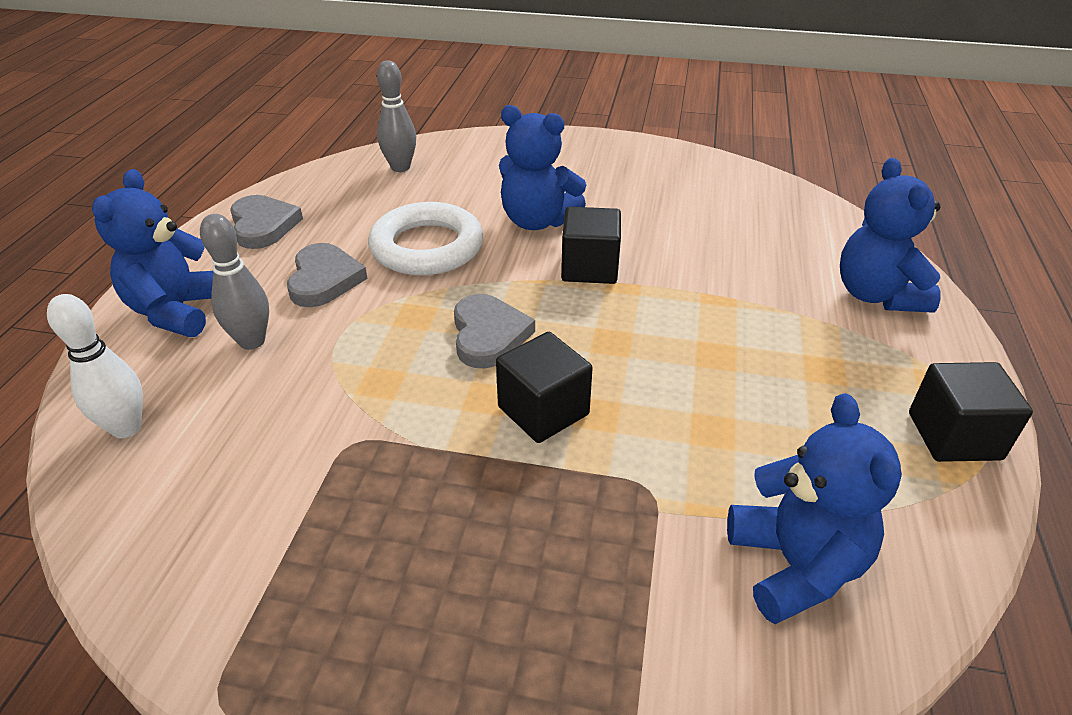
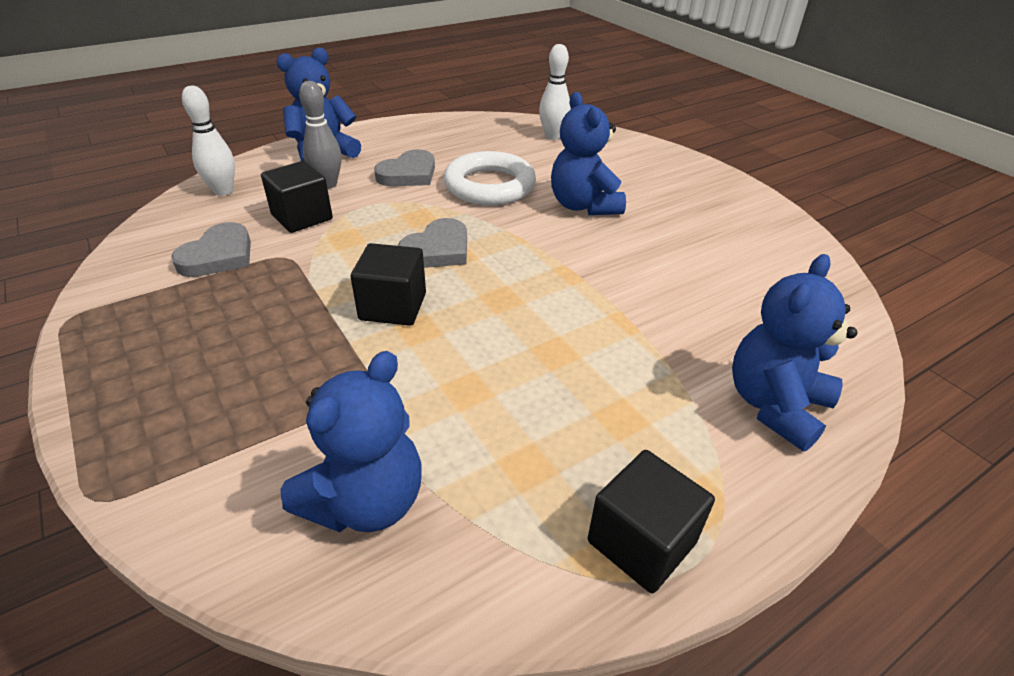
camera: 45 degrees right, 0 degrees up
grey heart [230,195,303,249] -> grey heart moved to [171,222,251,277]
grey bowling pin [377,60,416,172] -> white bowling pin [539,44,571,140]
black cube [561,207,621,284] -> black cube moved to [261,161,333,233]

